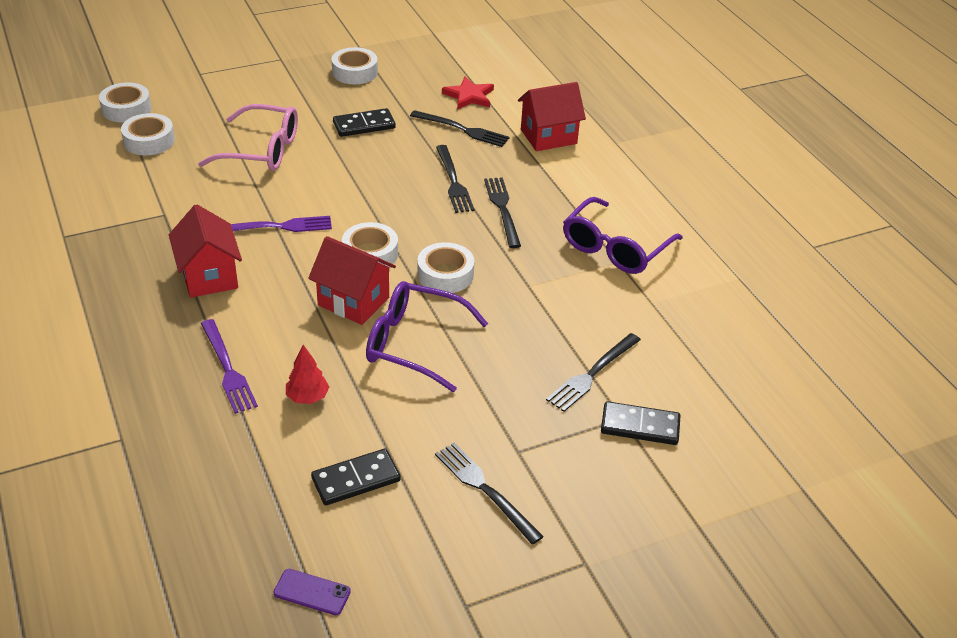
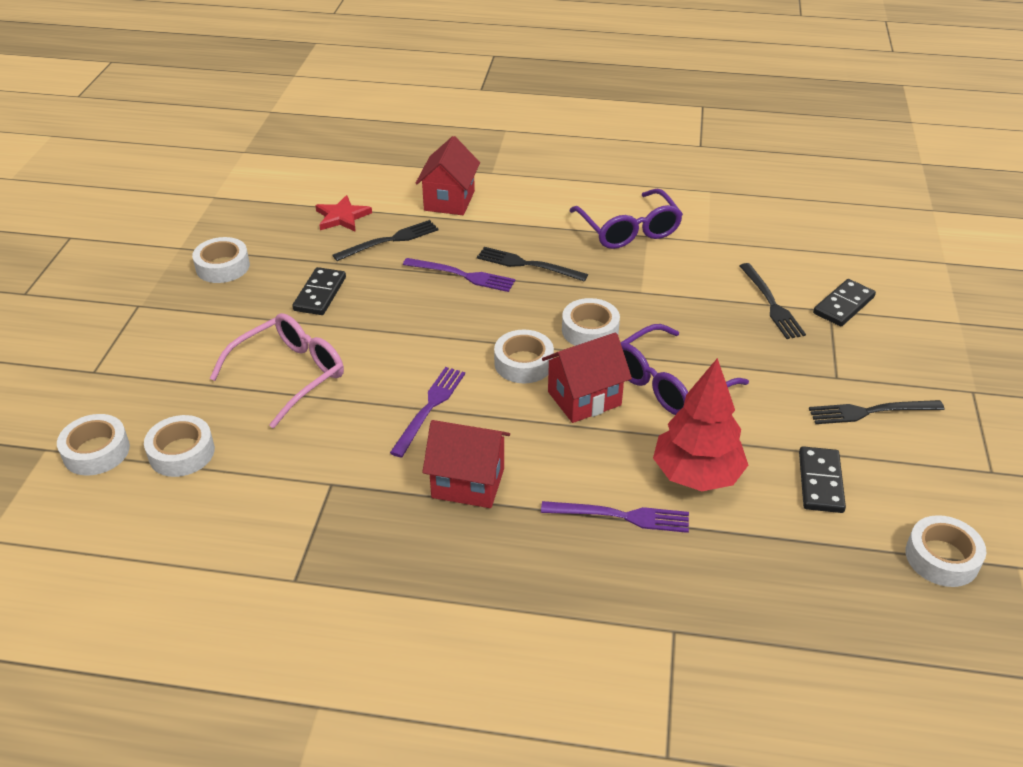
camera: 55 degrees left, 0 degrees up
purple phone [273,569,351,615] -> white tape [905,515,986,587]
red tree [286,345,329,404] -> red tree [653,358,748,491], size x2.04
black fork [436,145,475,213] -> purple fork [403,258,515,292]

